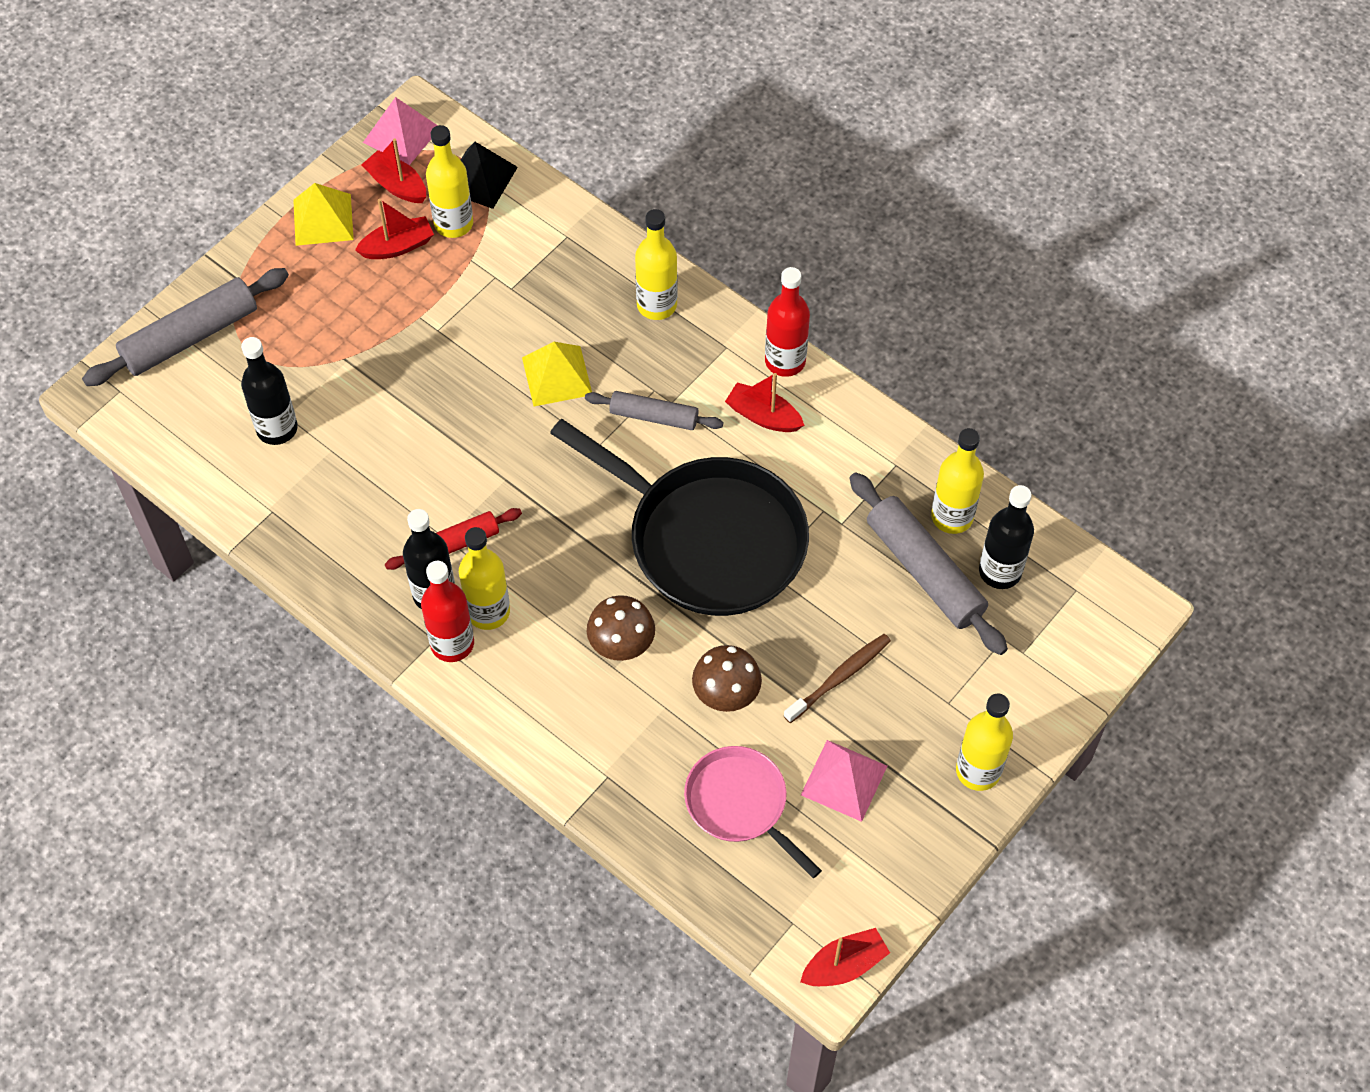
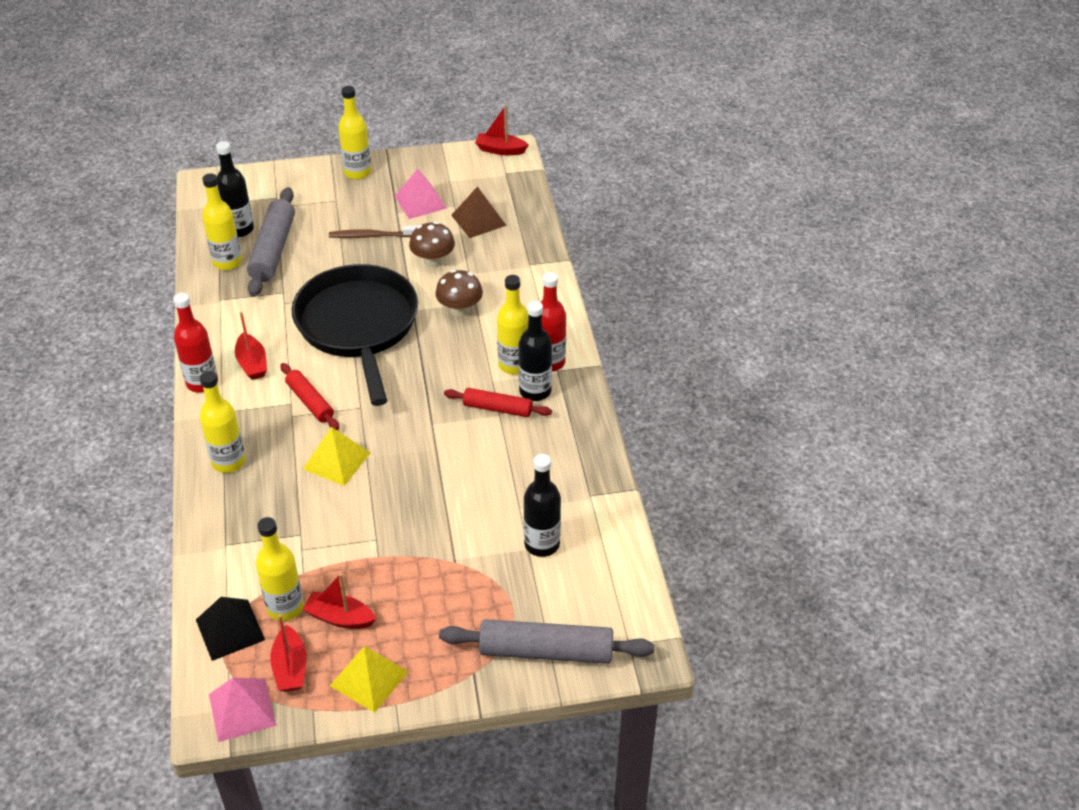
camera: 140 degrees left, 15 degrees down
grey rolling pin [585,391,724,430] -> red rolling pin [280,363,339,430]
pink pan [684,746,822,878] -> brown pyramid [451,186,507,238]

